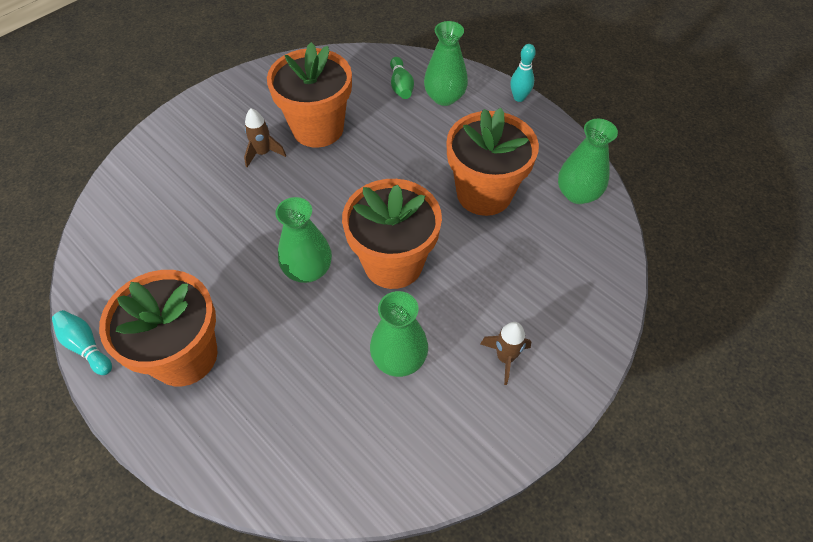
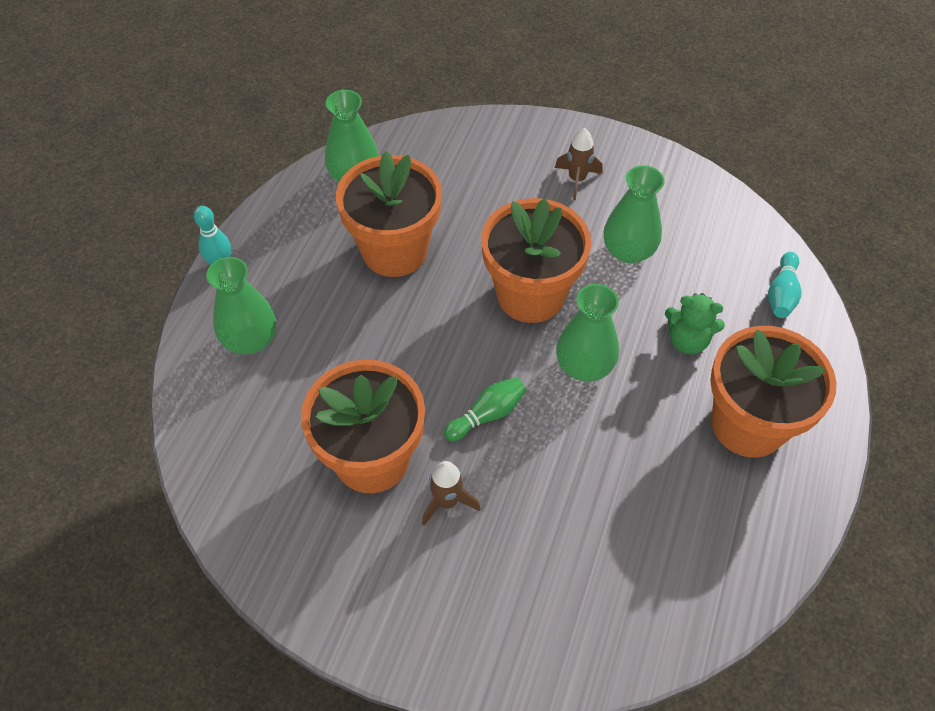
camera: 115 degrees left, 0 degrees up
turquoise bowling pin [52,310,112,375] -> turquoise bowling pin moved to [768,252,801,318]
green bowling pin [390,57,414,99] -> green bowling pin moved to [444,377,526,441]
none -> green teddy bear [665,293,725,354]

